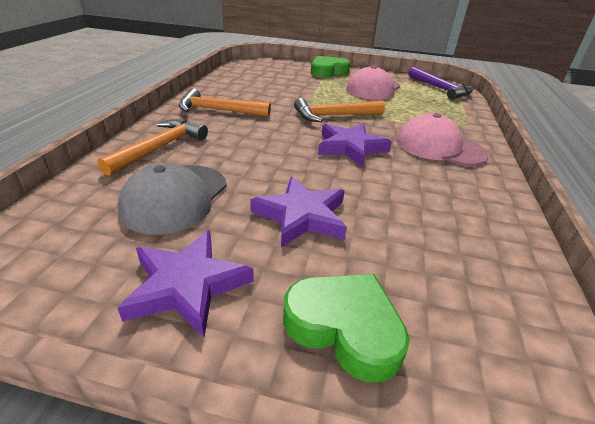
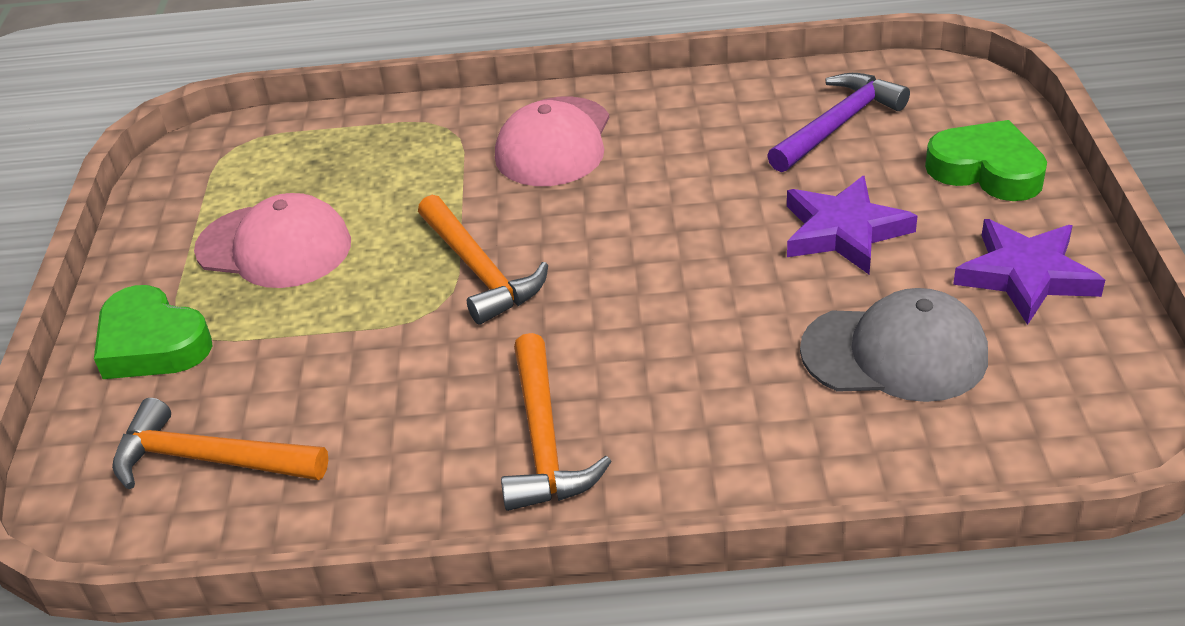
camera: 100 degrees left, 5 degrees up
orange hammer [97,119,208,176] -> orange hammer moved to [112,398,328,489]
green heart [283,274,410,383] -> green heart turned 105 degrees clockwise [925,120,1047,201]
purple star [318,123,392,167] -> none
purple hammer [408,67,473,100] -> purple hammer moved to [767,73,910,172]

